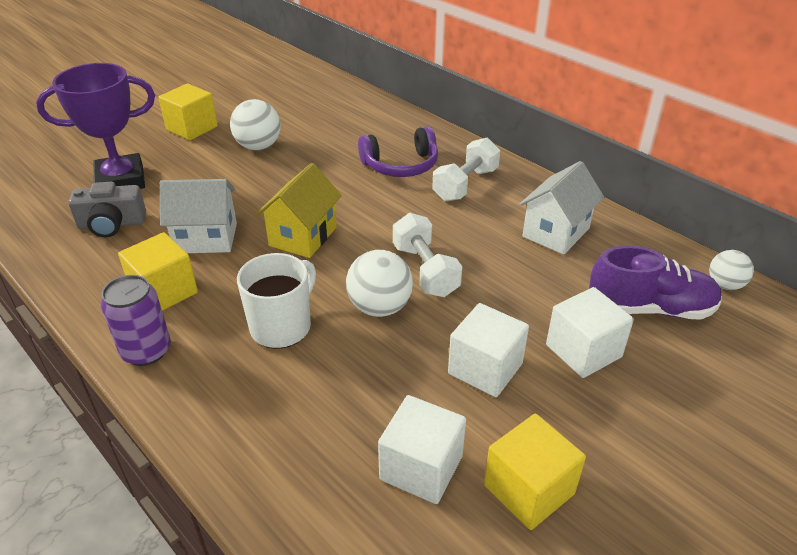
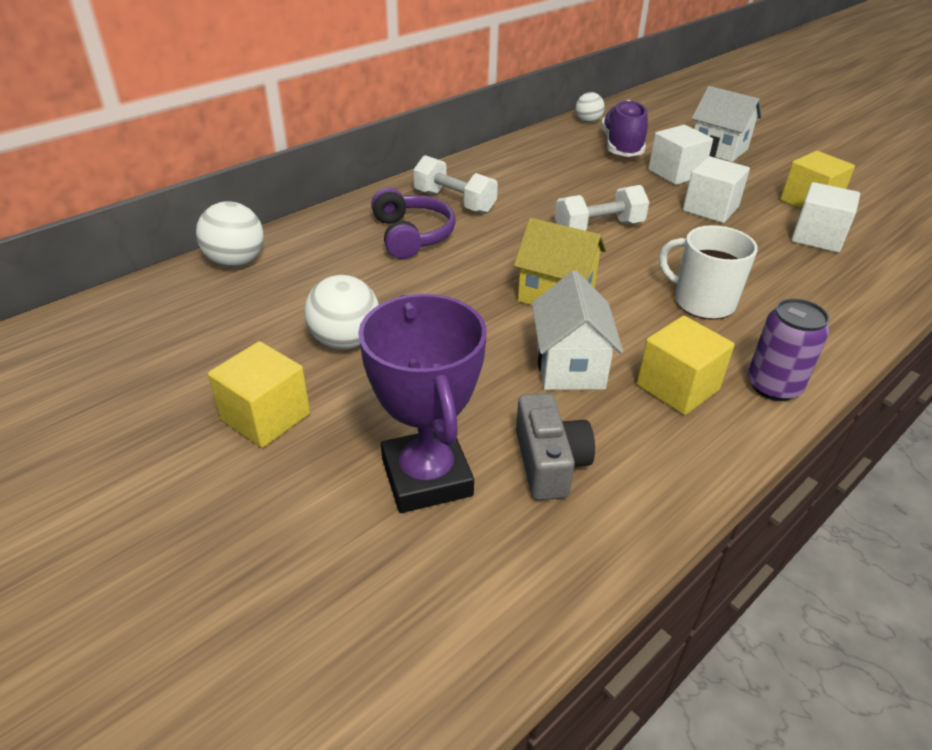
camera: 90 degrees left, 0 degrees up
white ball [346,250,413,317] -> white ball moved to [196,201,264,267]
white house [519,161,604,255] -> white house moved to [692,86,762,162]

